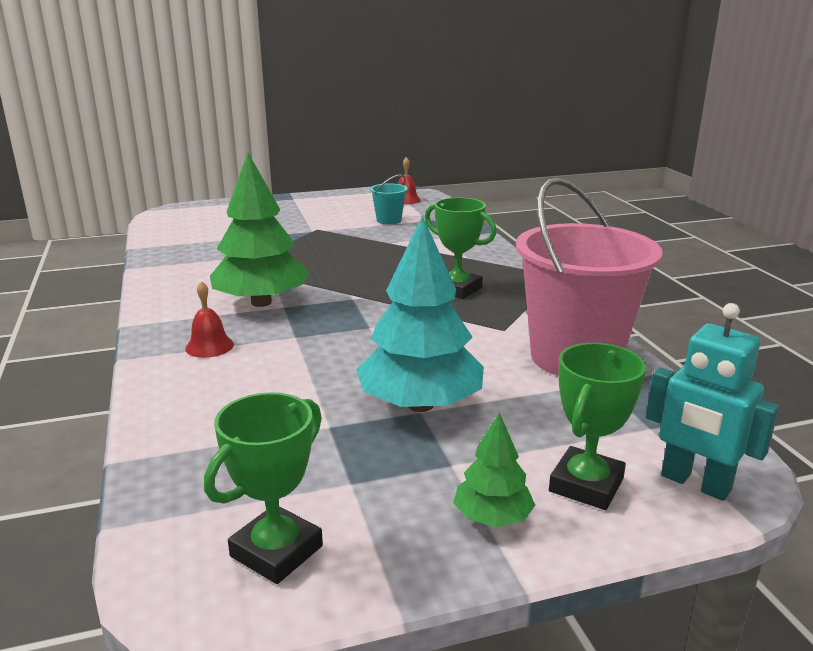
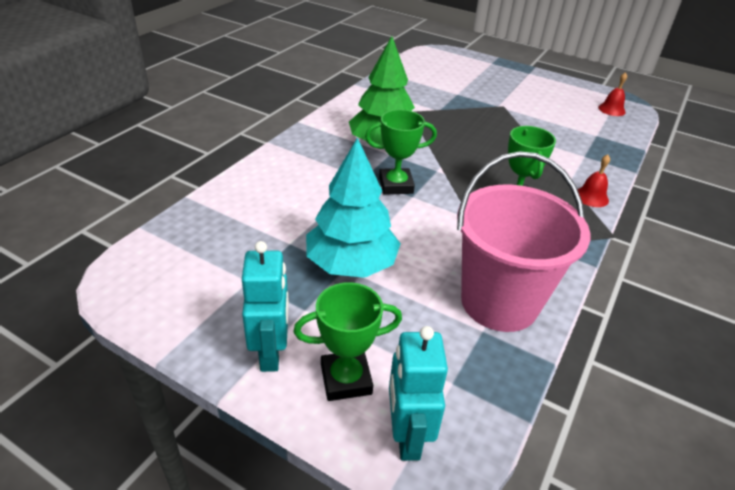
camera: 45 degrees right, 15 degrees up
red bell [185,281,234,358] -> red bell moved to [577,155,610,207]
green trophy [204,392,323,584] -> green trophy moved to [365,109,437,195]
turquoise bucket [370,174,408,225] -> none
green tree [453,412,535,527] -> turquoise robot [242,241,289,372]

